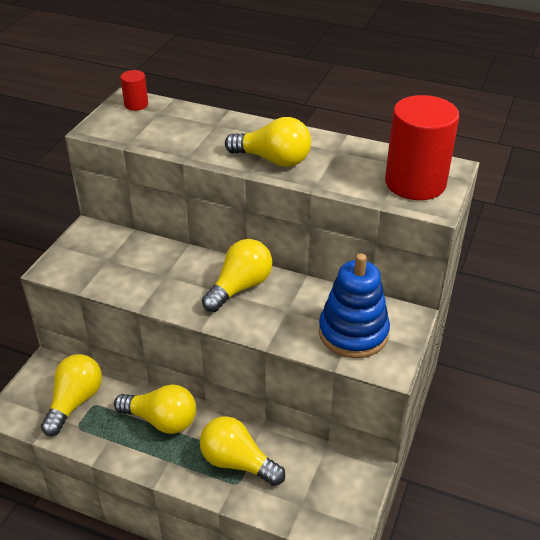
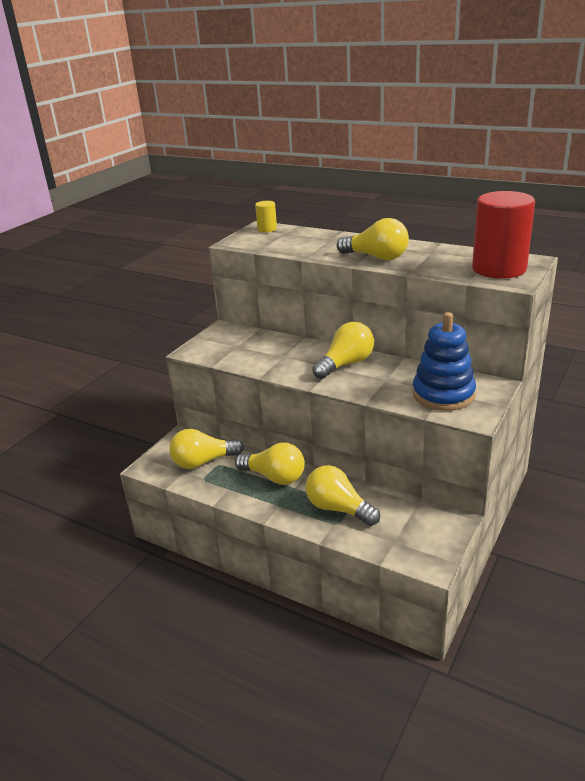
camera: 10 degrees right, 10 degrees down
yellow light bulb [41,354,102,436] -> yellow light bulb turned 135 degrees counterclockwise [169,429,244,469]
red cylinder [120,70,148,111] -> yellow cylinder [255,201,277,232]

